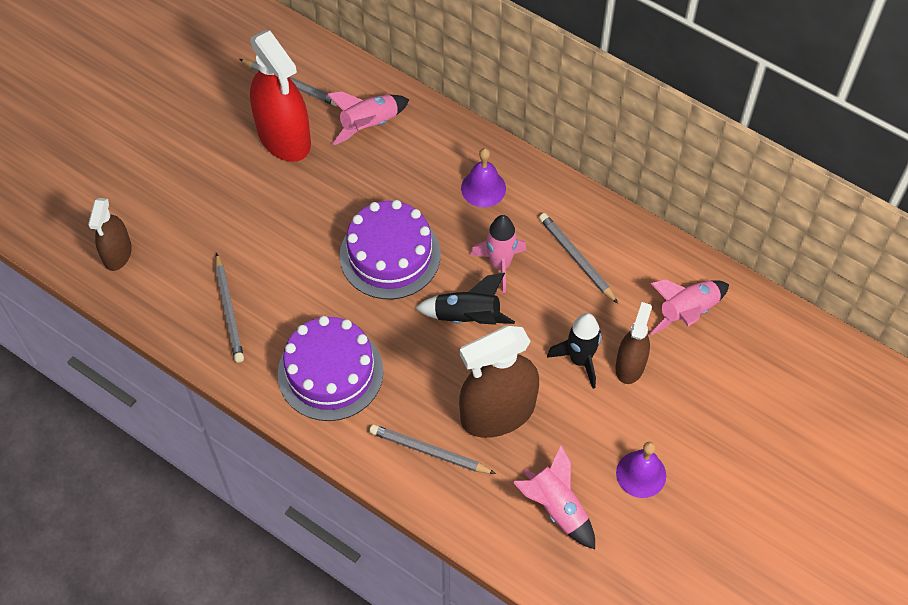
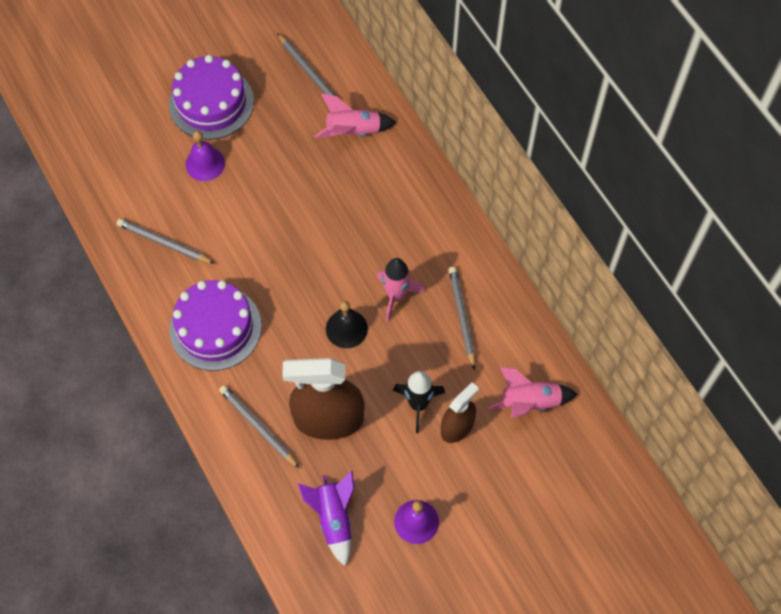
camera: 25 degrees right, 5 degrees up
brown spray bottle [88,198,132,271] -> none
grey pencil [215,253,244,363] -> grey pencil turned 105 degrees clockwise [117,218,215,264]
red spray bottle [250,30,311,162] -> none
purple cake [340,200,441,299] -> purple cake moved to [169,55,254,140]
black rocket [416,273,515,325] -> black bell [326,301,368,348]
purple bell [461,148,506,207] -> purple bell moved to [185,131,225,181]
pink rocket [513,445,595,549] -> purple rocket [298,471,354,566]

